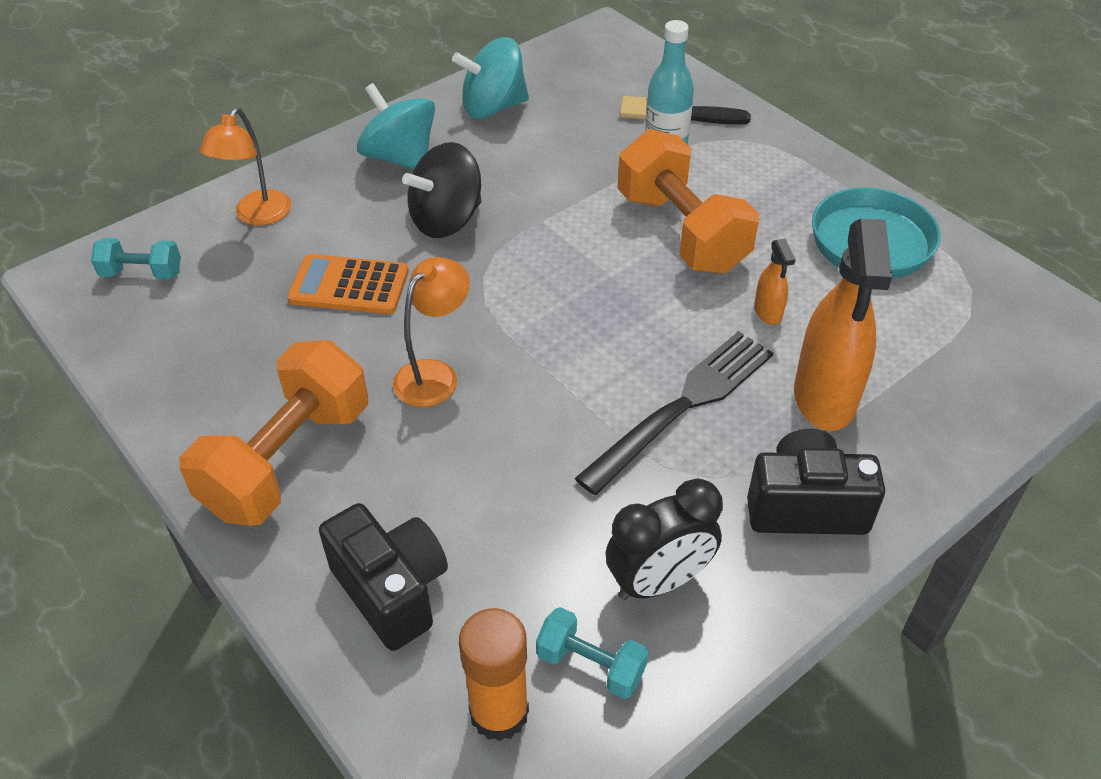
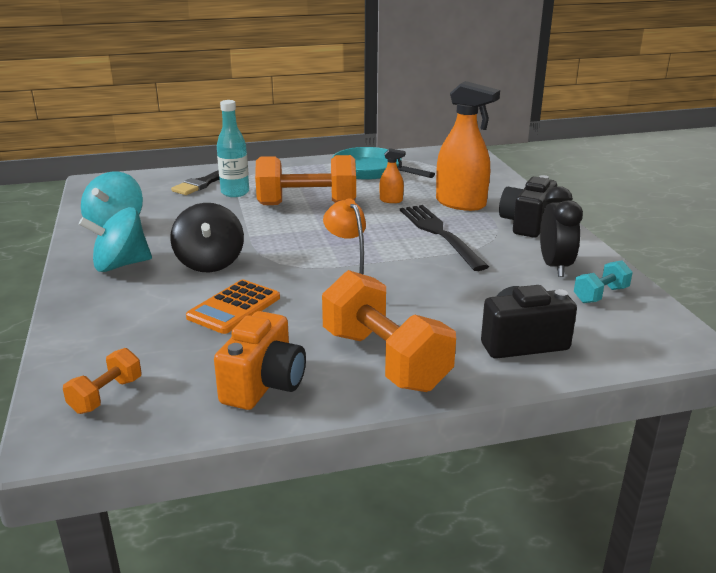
camera: 65 degrees left, 20 degrees down
turquoise dumbbell [91,238,181,280] -> orange dumbbell [63,348,142,414]
orange lamp [199,107,291,225] -> none
orange glue stick [459,608,529,741] -> none
none -> orange camera [214,311,306,410]

